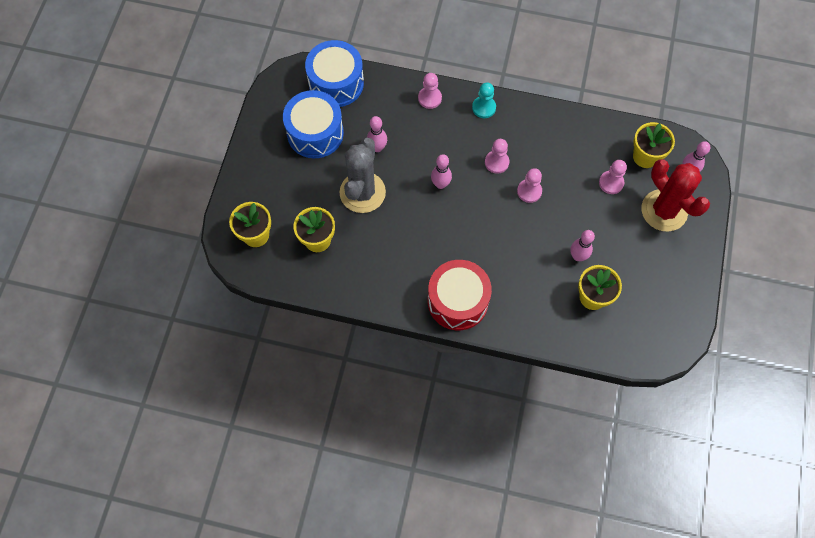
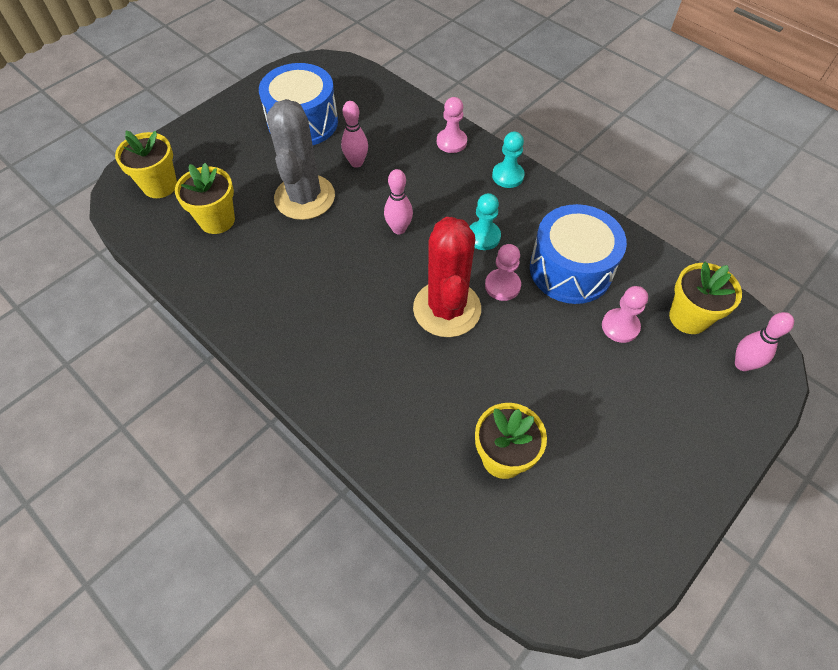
camera: 30 degrees right, 10 degrees down
blue drum [305,40,364,107] -> blue drum moved to [530,204,627,304]
grey cactus [339,138,386,213] -> grey cactus turned 45 degrees counterclockwise [267,99,335,220]
red drum [428,260,492,330] -> none
pink pawn [485,139,509,174] -> turquoise pawn [469,193,501,250]
pink bowling pin [570,230,595,261] -> none
red cactus [641,159,710,232] -> red cactus moved to [413,217,481,337]

